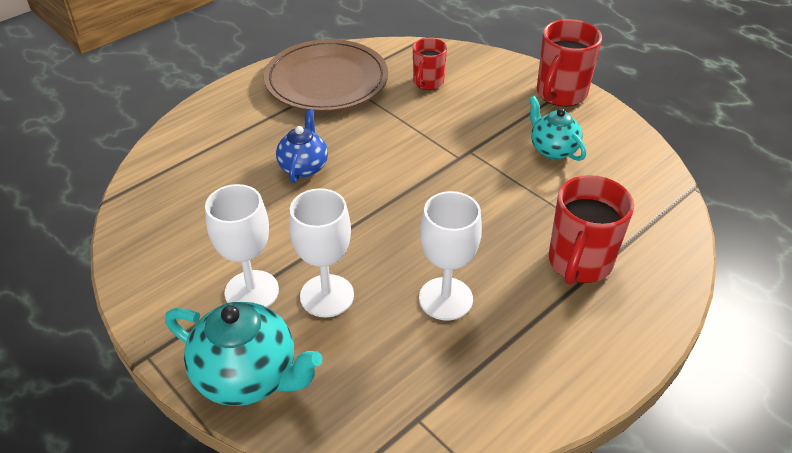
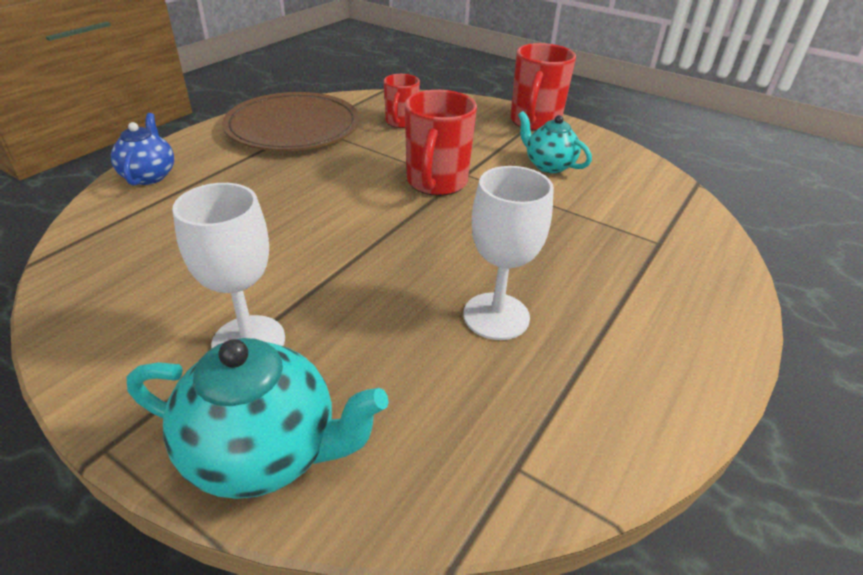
camera: 15 degrees left, 5 degrees down
blue teapot [276,109,328,183] -> blue teapot moved to [111,113,174,186]
white goblet [289,188,354,317] -> none
red mug [549,175,634,285] -> red mug moved to [405,90,477,196]

